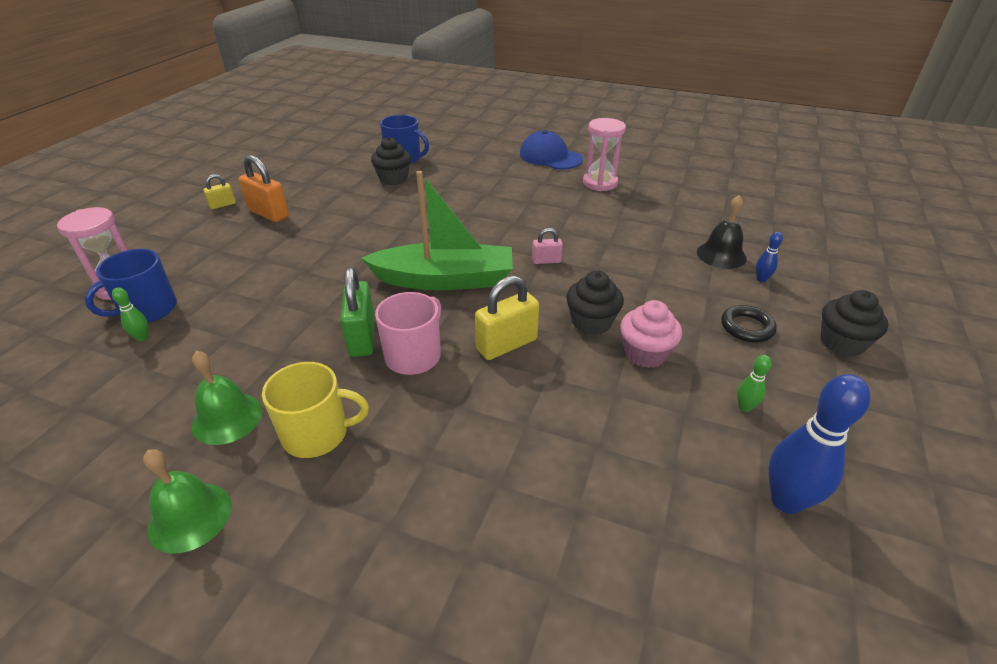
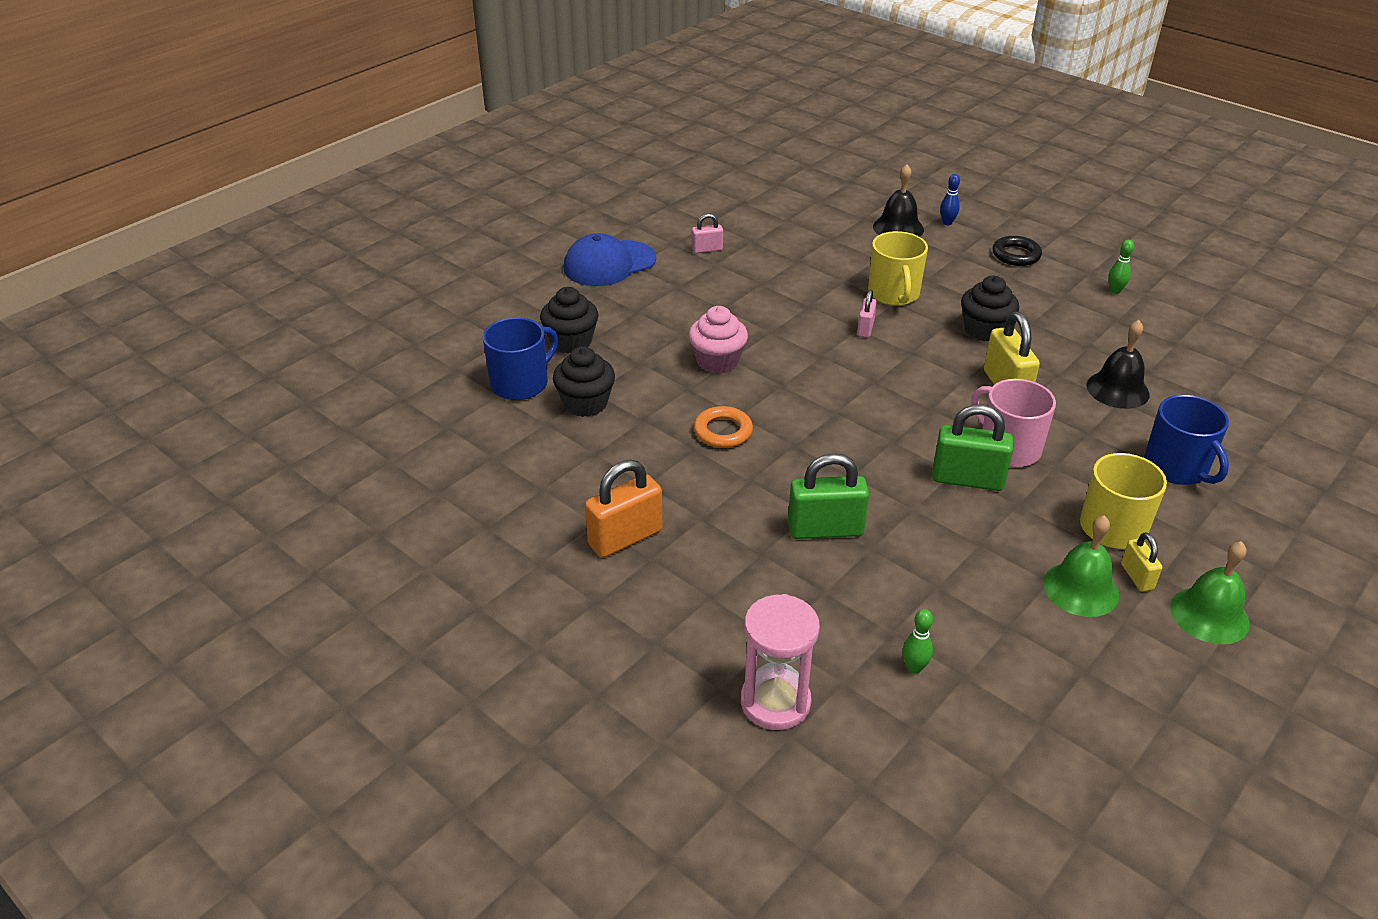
camera: 70 degrees left, 0 degrees up
blue mug [85,249,177,323] -> blue mug moved to [1144,395,1229,485]
yellow padlock [203,174,236,209] -> yellow padlock moved to [1121,532,1162,592]
green boat [361,171,513,290] -> none
pink hourglass [583,118,626,191] -> pink padlock [692,213,723,253]
pink cupcake [620,300,682,368] -> pink cupcake moved to [689,306,748,374]
blue bowling pin [769,374,871,514] -> none
black cupcake [820,290,888,357] -> black cupcake moved to [540,287,598,354]
none -> orange ring [694,406,753,448]
none -> green padlock [788,453,869,539]
none -> yellow mug [868,231,928,306]
none -> black bell [1086,320,1149,409]

